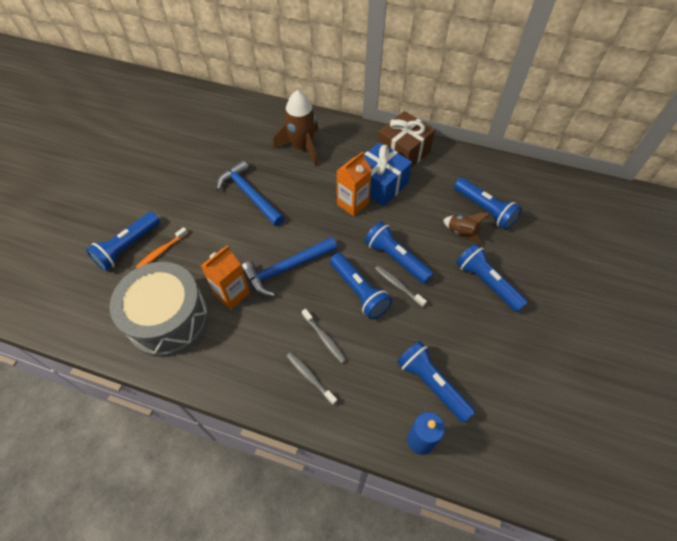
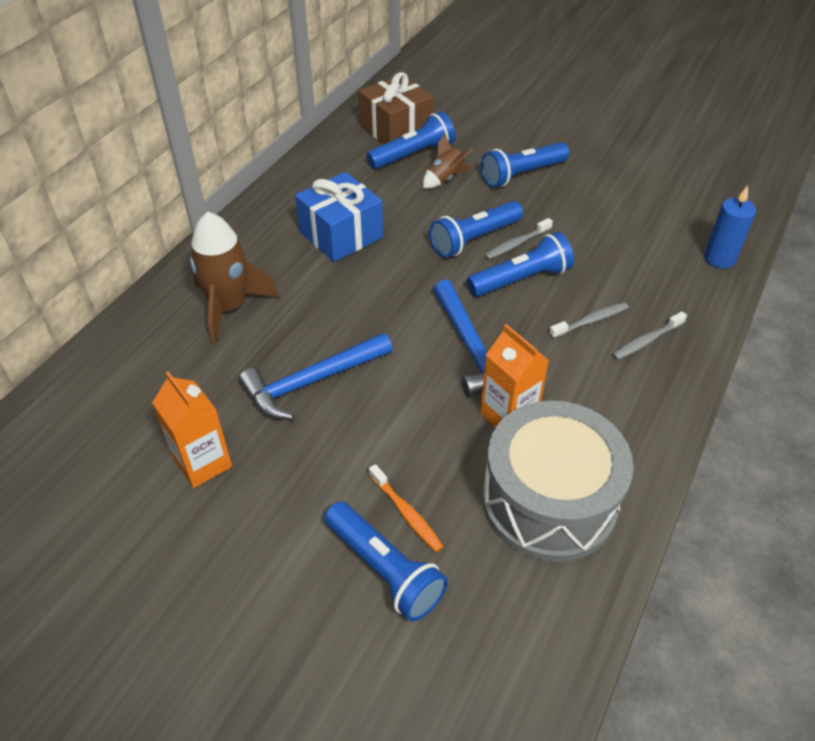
camera: 80 degrees left, 10 degrees down
orange carton [337,152,372,217] -> orange carton moved to [152,371,232,488]
brown gift [378,111,435,168] -> brown gift moved to [359,72,433,144]
blue flashlight [397,341,476,423] -> none

